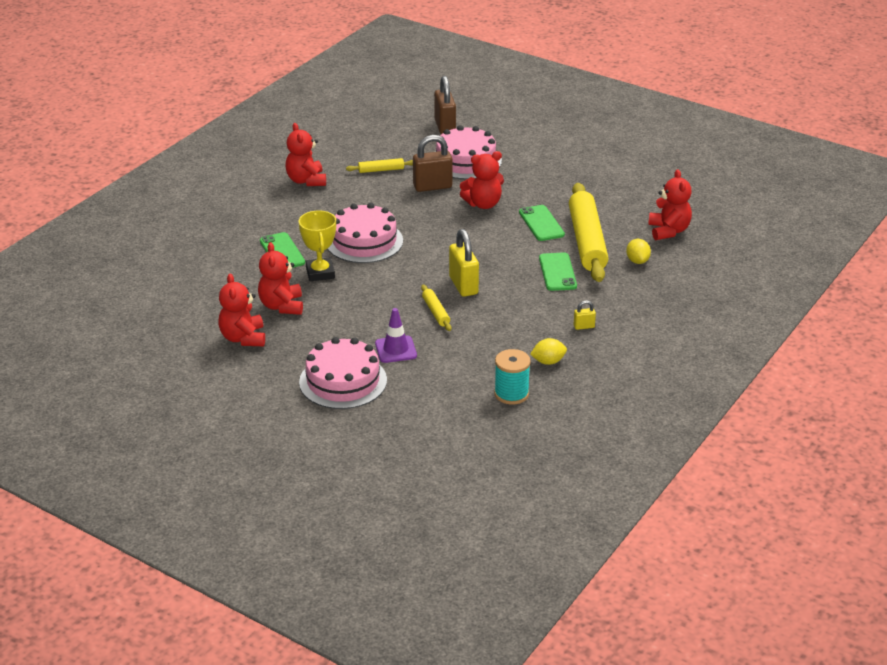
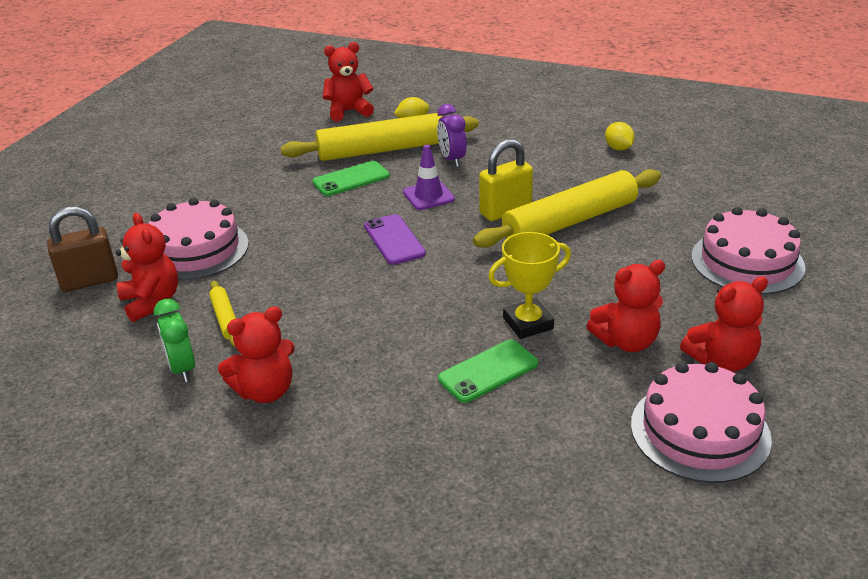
camera: 100 degrees left, 0 degrees up
pink cake [328,203,403,263] -> pink cake moved to [631,362,772,483]
purple traffic cone [375,308,417,363] -> purple traffic cone moved to [403,145,455,210]
brown padlock [413,135,452,192] -> none
yellow rolling pin [421,285,452,331] -> yellow rolling pin [473,169,661,248], size x2.29
red teddy bear [460,151,504,209] -> red teddy bear moved to [116,213,178,322]
turquoise spool [494,349,531,405] -> none
green phone [539,252,577,291] -> purple clock [437,104,467,167]
yellow padlock [574,300,596,330] -> none
none -> green clock [154,299,195,382]
none -> purple phone [364,214,426,265]

